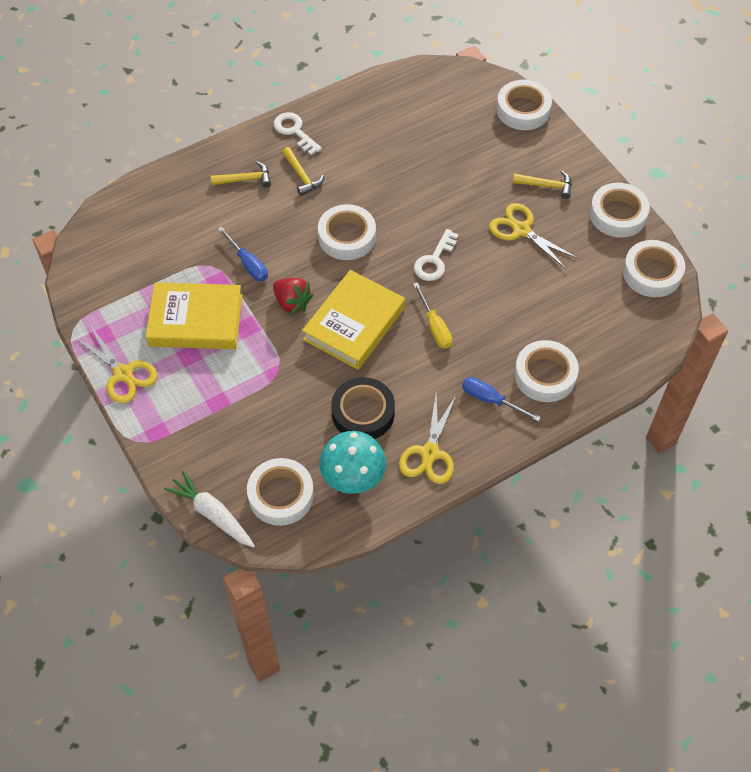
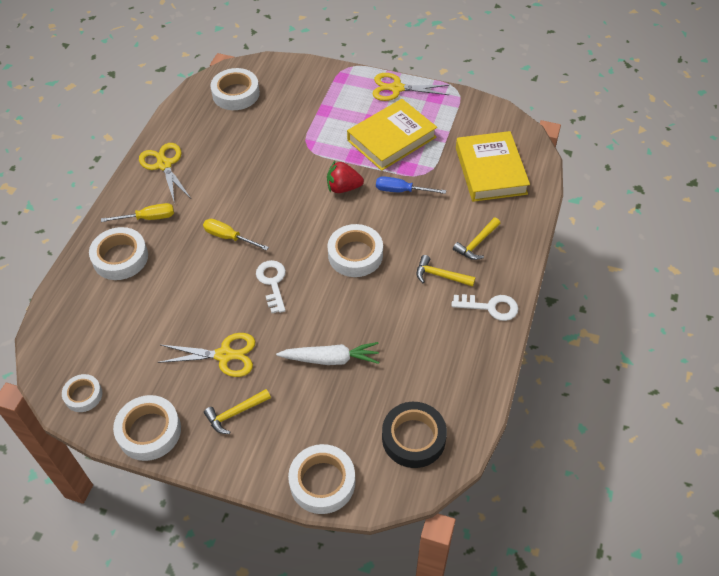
camera: 140 degrees right, 5 degrees down
white carrot [164,470,255,548] -> white carrot moved to [276,342,379,365]
yellow book [302,270,405,370] -> yellow book moved to [456,131,530,202]
turquoise mushroom [319,431,386,494] -> none
black tape [331,377,395,439] -> black tape moved to [382,402,447,468]
blue screwdriver [462,377,541,422] -> yellow screwdriver [101,203,174,222]
white tape [623,240,685,297] -> white tape [62,374,102,412], size x0.61

